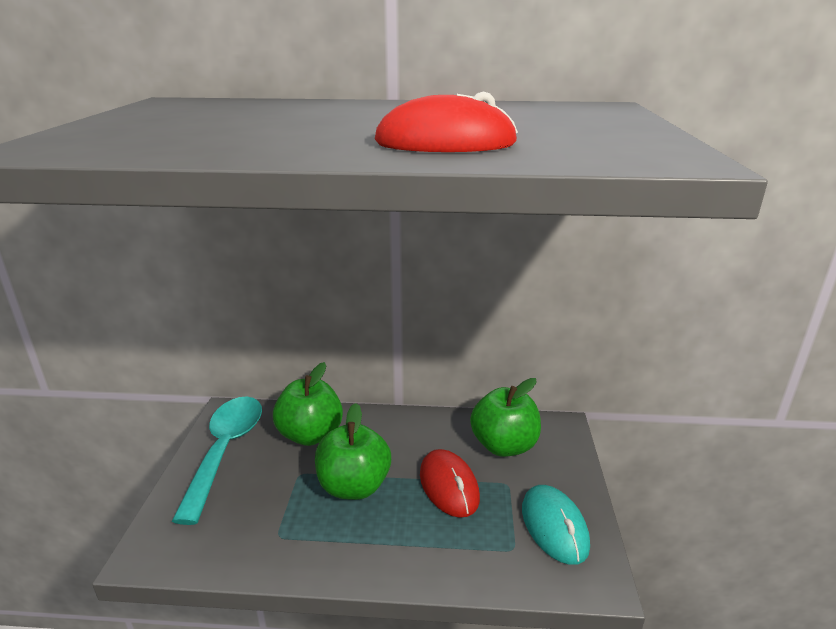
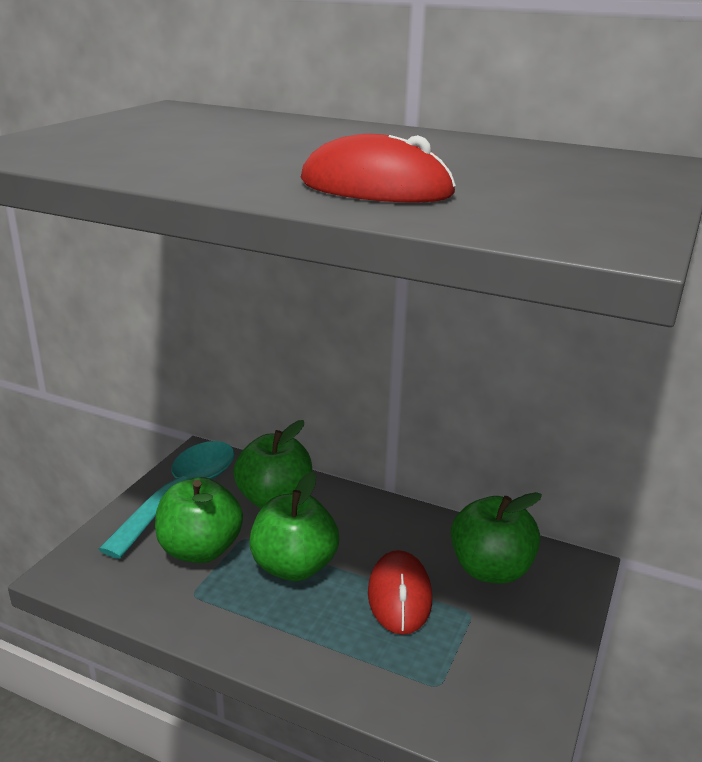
camera: 20 degrees right, 0 degrees up
turquoise mouse [522,485,590,565] -> none
none -> green apple [155,477,243,563]

